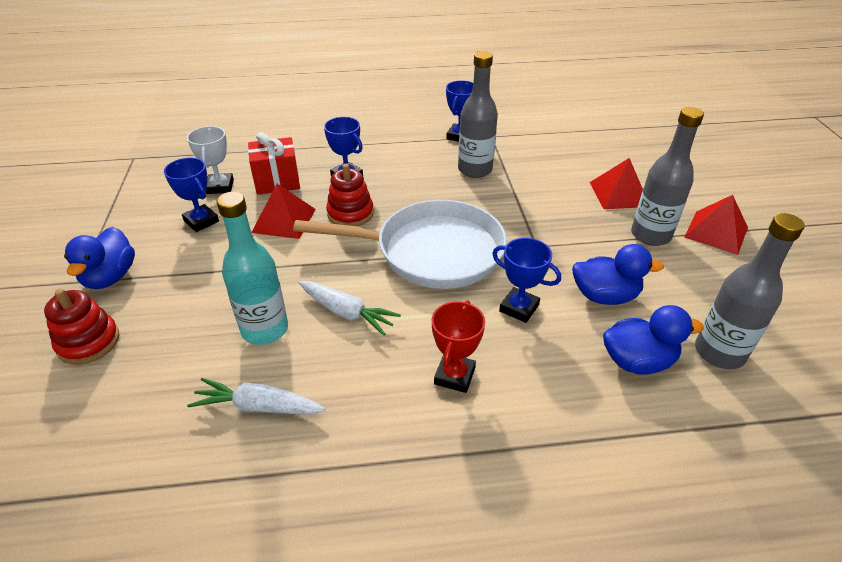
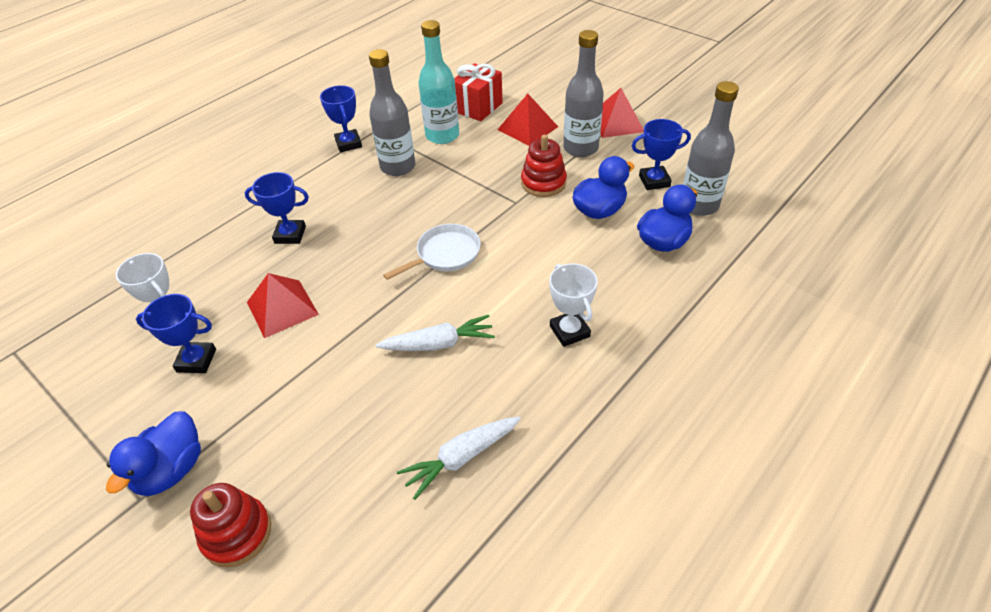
camera: 40 degrees left, 5 degrees up
blue duck [64,227,135,289] -> blue duck turned 60 degrees clockwise [106,411,201,496]
turquoise bottle [217,192,288,345] -> turquoise bottle moved to [418,20,459,144]
red gift [248,132,300,195] -> red gift moved to [454,63,503,121]
white pan [293,200,507,289] -> white pan [383,224,481,280], size x0.51
red stacking toy [326,164,374,227] -> red stacking toy moved to [521,134,567,197]
red trophy [432,300,485,393] -> white trophy [549,263,598,347]
blue trophy [492,238,561,323] -> blue trophy moved to [632,119,691,190]

